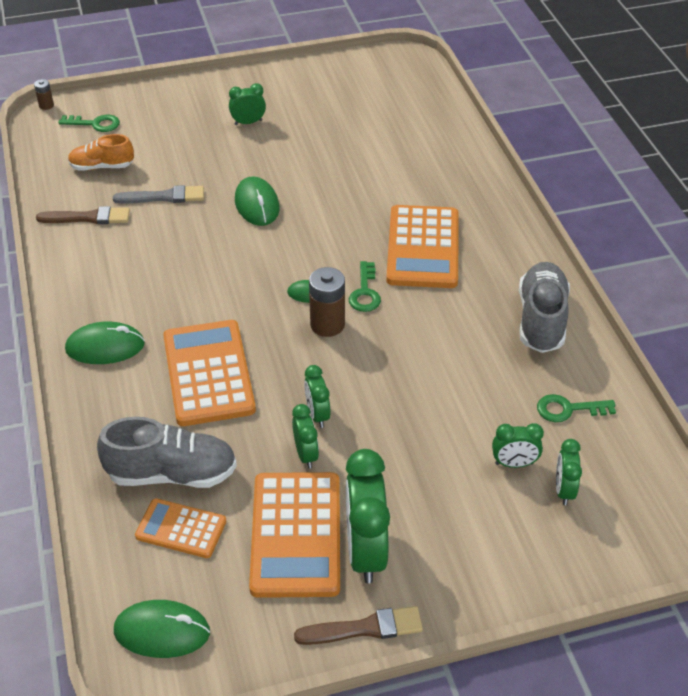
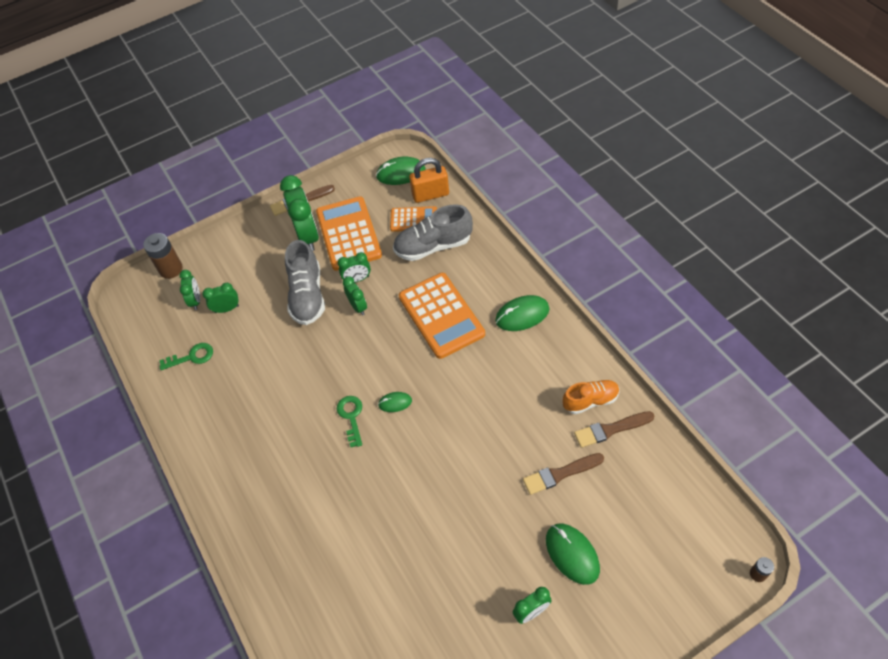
camera: 170 degrees right, 10 degrees up
green key [58,115,120,132] -> none
orange shoe [68,134,134,171] -> orange shoe moved to [562,380,620,414]
grey brush [113,185,204,203] -> brown brush [523,453,604,495]
green mouse [235,177,279,226] -> green mouse moved to [546,524,600,585]
green clock [292,404,319,469] -> green clock turned 75 degrees counterclockwise [338,252,371,283]
brown battery [309,267,345,337] -> brown battery moved to [143,233,183,279]
orange calculator [386,205,459,288] -> none
grey shoe [519,262,570,353] -> grey shoe moved to [285,240,325,325]
none -> orange padlock [409,158,449,203]

